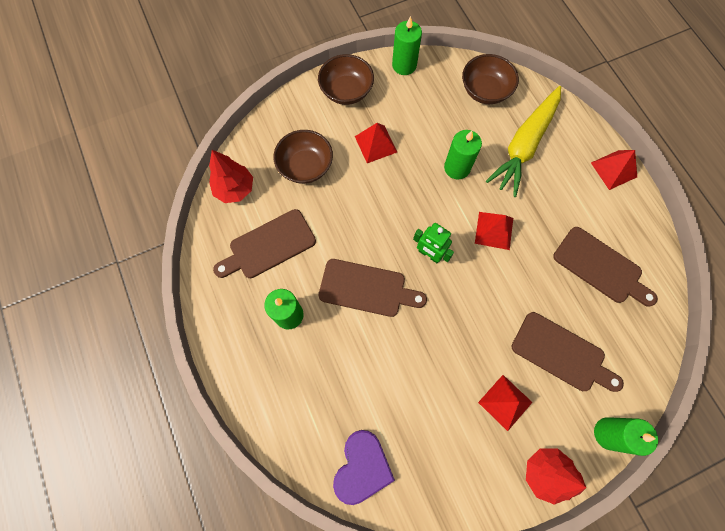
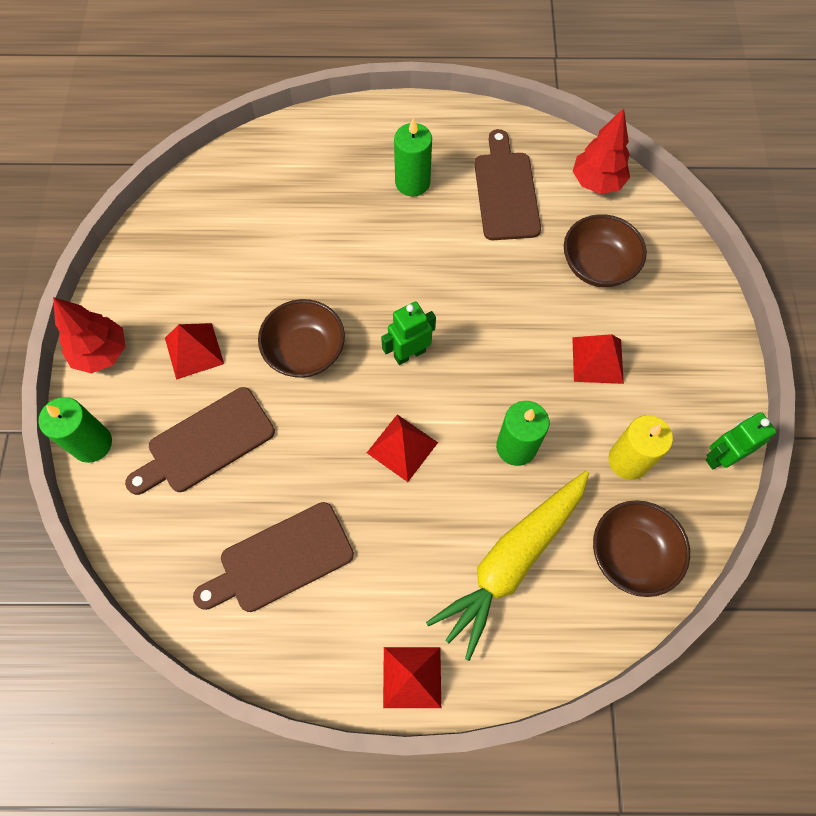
camera: 115 degrees right, 5 degrees down
brown bowl [318,54,374,105] -> brown bowl moved to [258,299,345,378]
brown cutting board [319,259,427,317] -> none
purple heart [333,430,395,505] -> none
green candle [392,16,422,75] -> green robot [705,412,777,469]
yellow carrot [486,86,561,197] -> yellow carrot turned 105 degrees counterclockwise [426,471,589,661]
none -> yellow candle [608,415,673,480]

